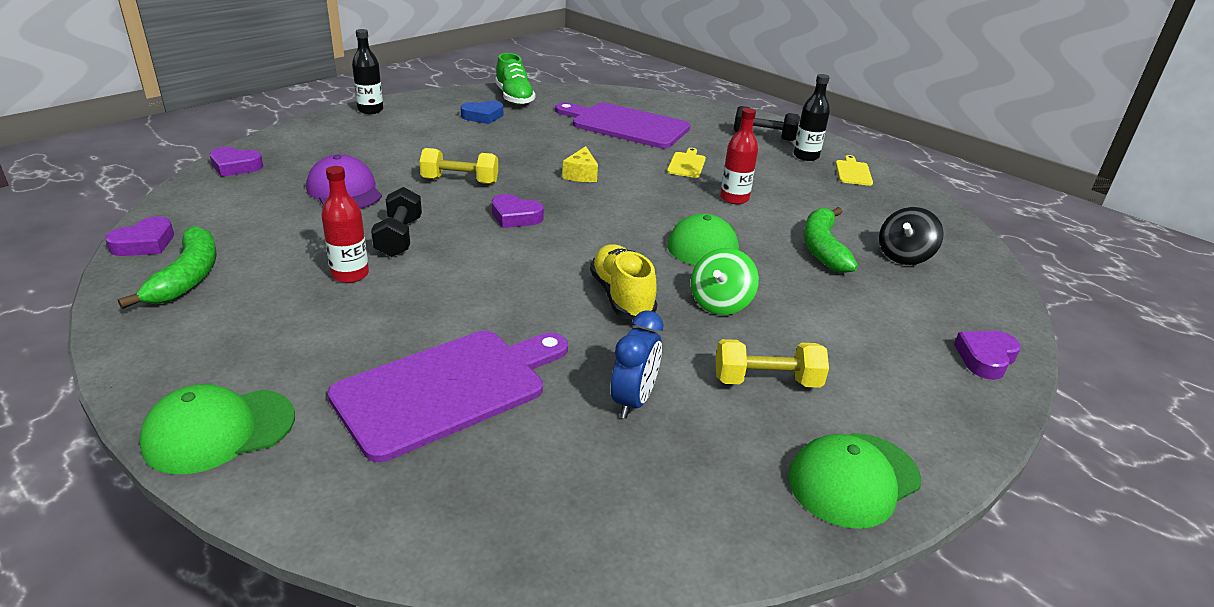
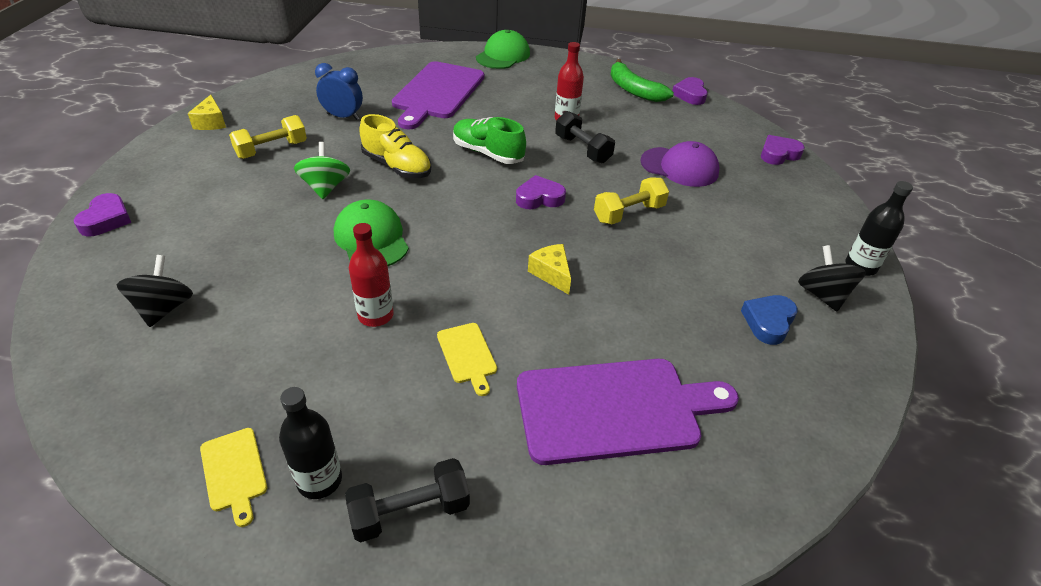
camera: 145 degrees right, 10 degrees up
green shoe [495,53,535,105] -> green shoe moved to [453,117,526,164]
blue clock [611,310,663,419] -> blue clock turned 120 degrees clockwise [315,63,363,120]
green cap [788,433,921,529] -> yellow cheese [188,95,226,130]
green banana [804,207,858,273] -> none
none -> black spinning top [798,245,866,311]

